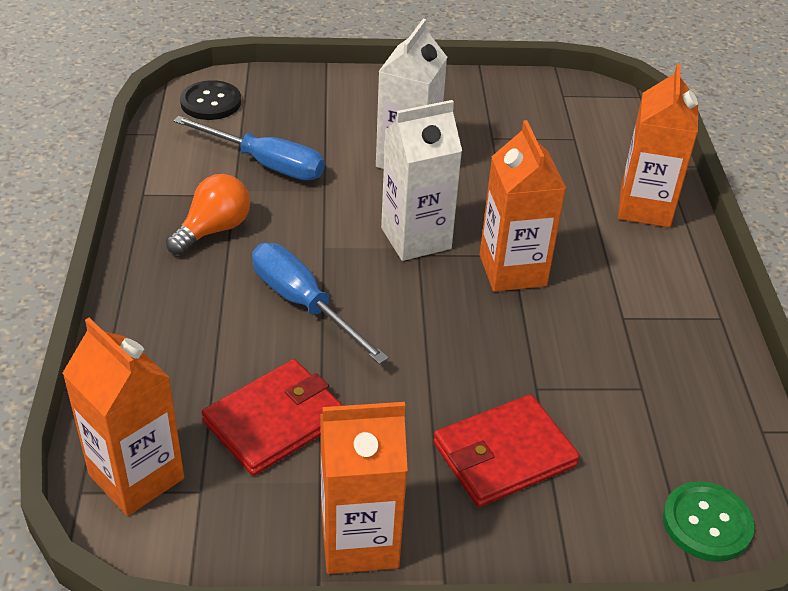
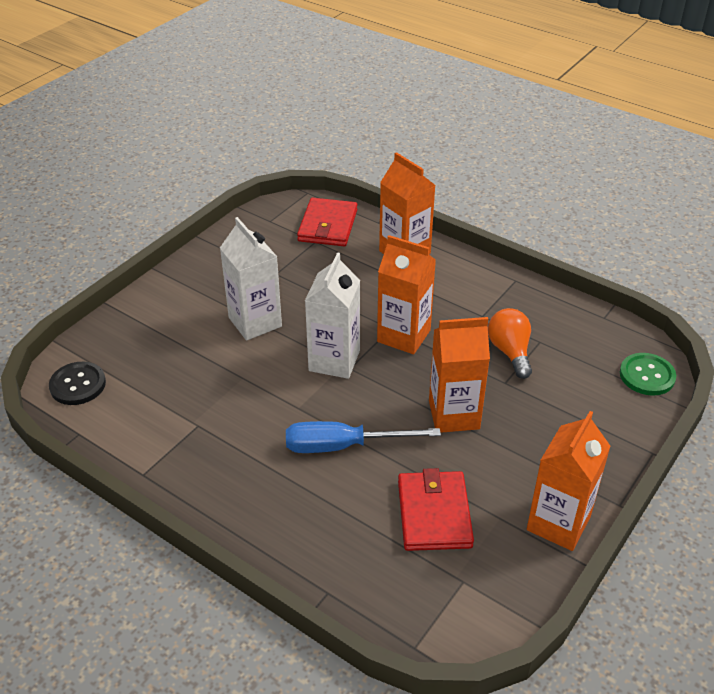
camera: 50 degrees left, 0 degrees up
orange carton [62,318,184,516] -> orange carton moved to [429,317,490,433]
orange light bulb [166,174,250,255] -> orange light bulb moved to [488,308,532,379]
blue screwdriver [173,116,325,180] -> none
red wallet [433,394,580,507] -> red wallet moved to [297,198,357,246]

